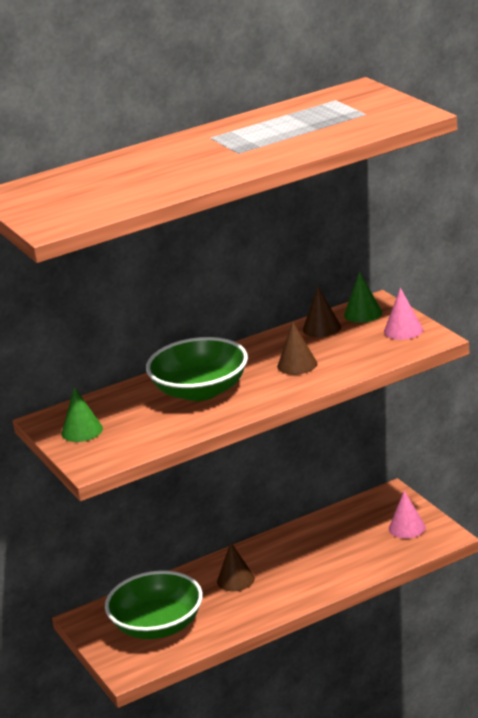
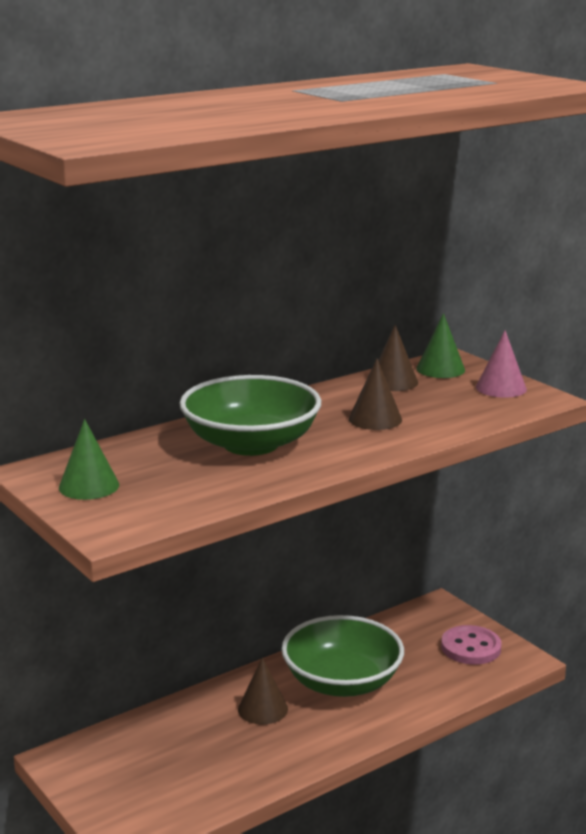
camera: 10 degrees left, 5 degrees down
green bowl [105,570,203,639] -> green bowl moved to [281,615,404,697]
pink cone [389,490,426,539] -> pink button [441,625,502,665]

